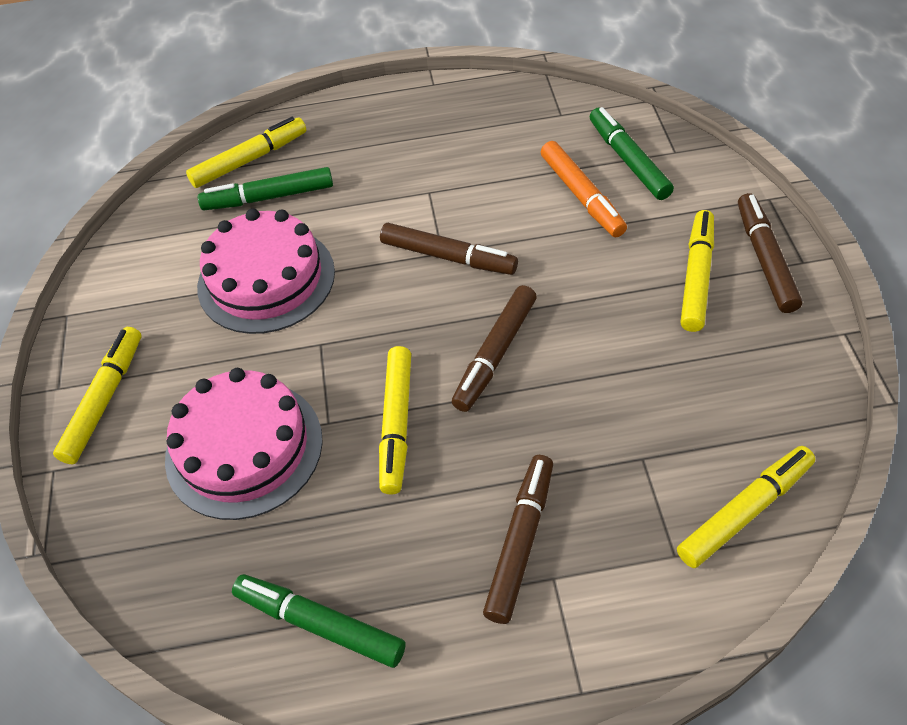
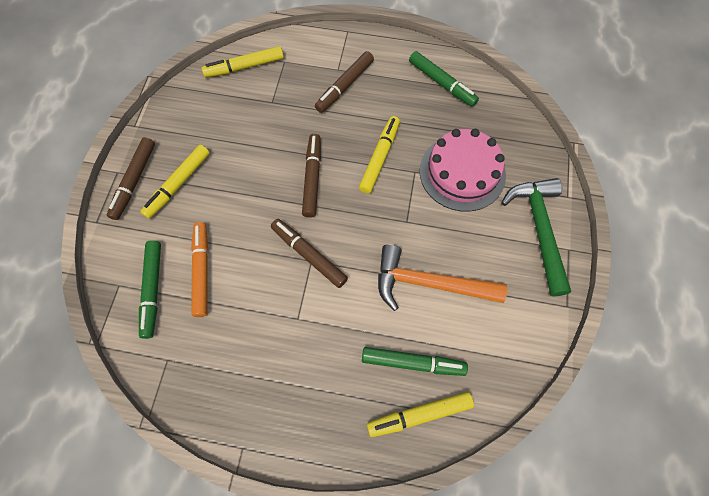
camera: 165 degrees left, 15 degrees up
yellow marker [53,327,141,464] -> green hammer [501,178,571,297]
pink cake [197,209,335,334] -> orange hammer [378,244,507,311]
brown marker [452,285,537,412] -> brown marker turned 45 degrees counterclockwise [302,134,321,218]

